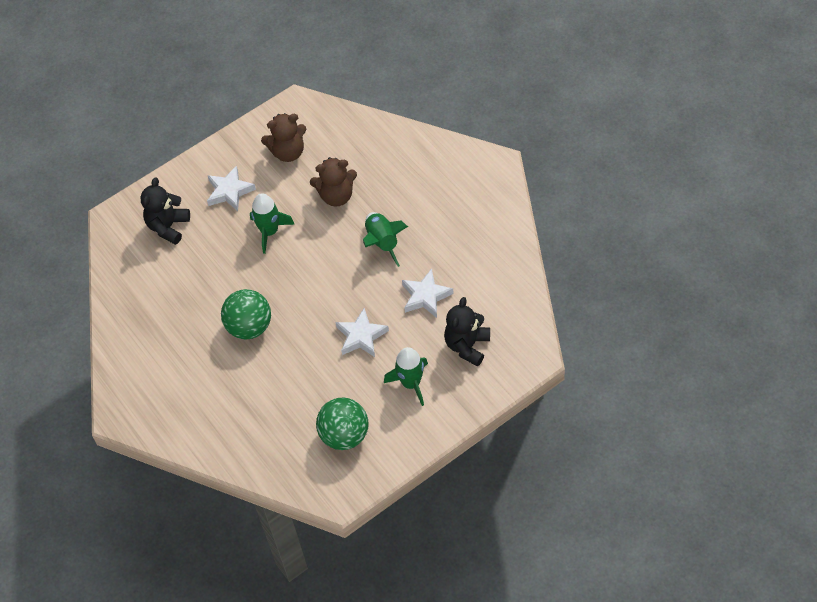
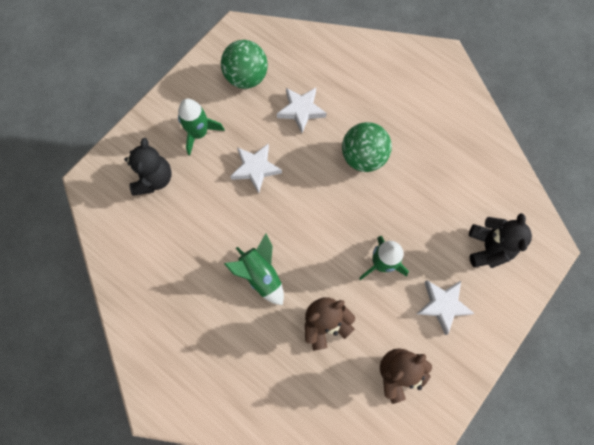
camera: 160 degrees right, 15 degrees up
white star [402,269,454,318] -> white star moved to [277,88,327,133]

